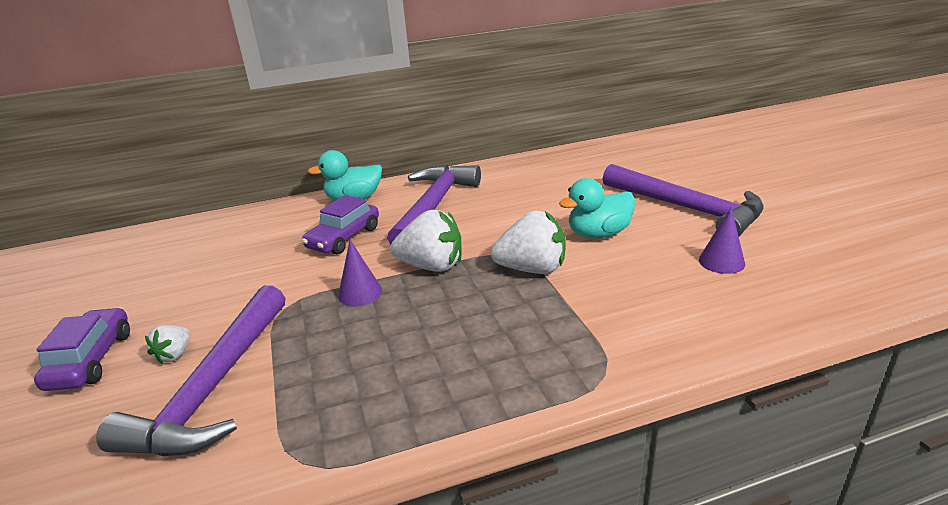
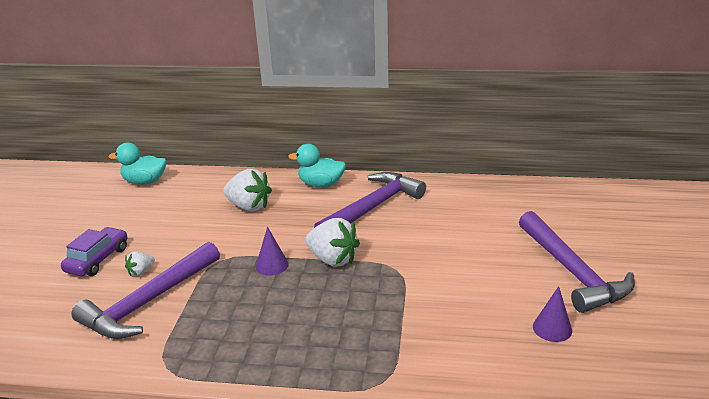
camera: 25 degrees right, 0 degrees up
purple car [302,195,379,254] -> none
white strawberry [491,211,566,274] -> white strawberry moved to [223,169,272,211]
turquoise duck [559,178,635,239] -> turquoise duck moved to [109,143,167,185]

